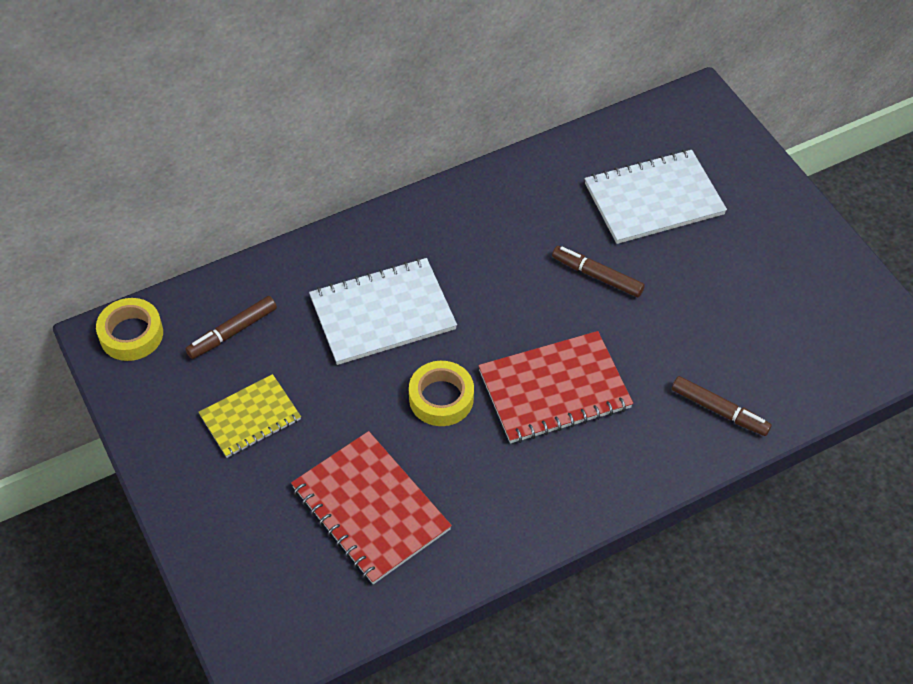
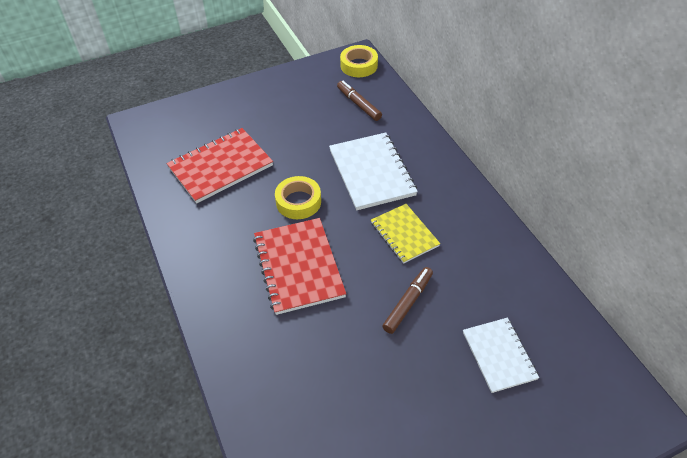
camera: 95 degrees right, 5 degrees down
yellow notebook [198,374,301,458] -> yellow notebook moved to [371,204,440,264]
white notebook [585,150,727,244] -> white notebook [463,318,539,393], size x0.64
brown marker [672,376,772,436] -> none

